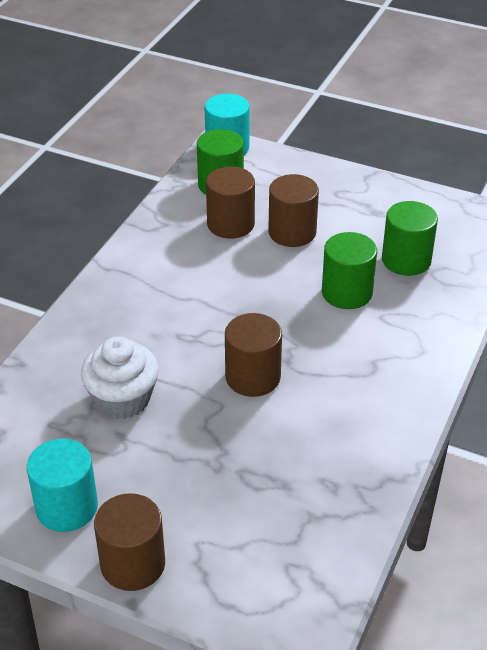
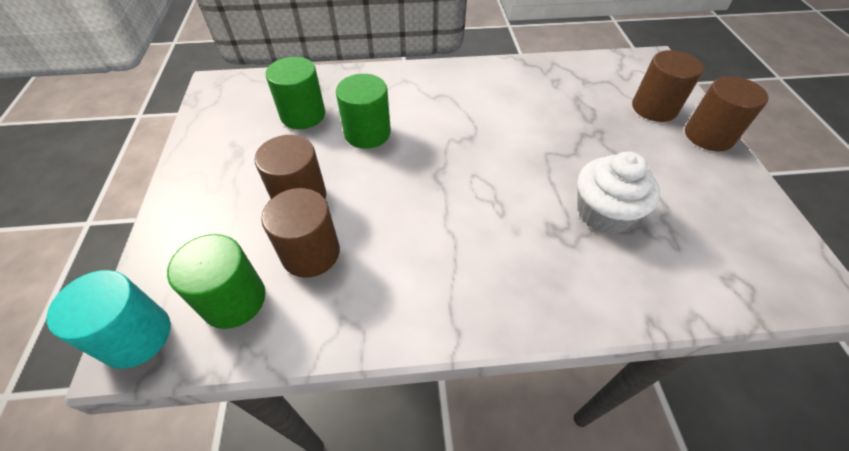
camera: 120 degrees left, 10 degrees up
turquoise cylinder [27,439,98,532] -> none
brown cylinder [225,313,282,397] -> brown cylinder moved to [632,50,704,122]

